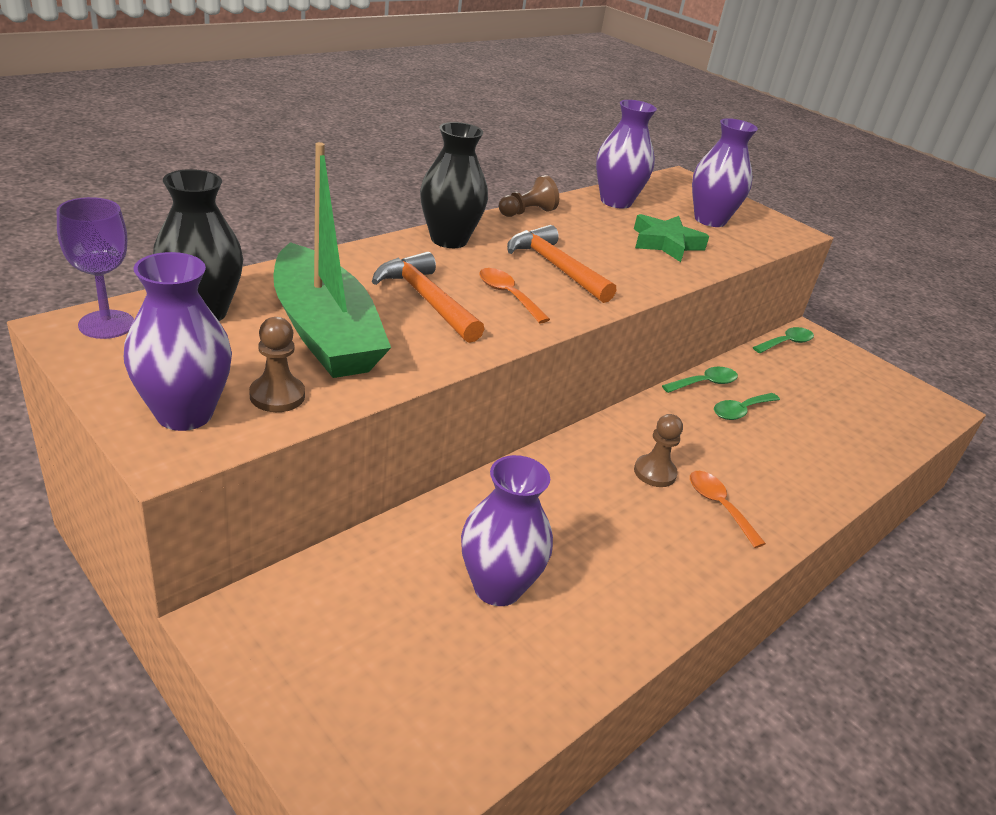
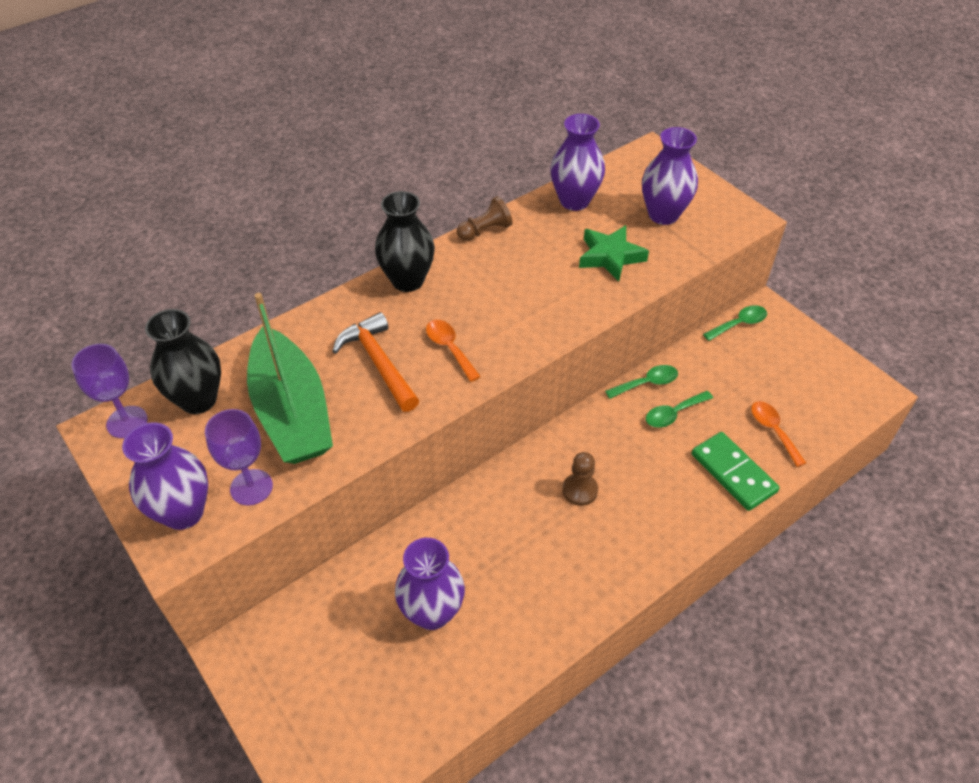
camera: 10 degrees right, 15 degrees up
brown pawn [249,317,305,412] -> purple goblet [205,409,273,506]
orange hammer [507,225,616,303] -> none
orange spoon [690,471,766,548] -> orange spoon moved to [751,401,806,467]
none -> green domino [692,432,780,511]

